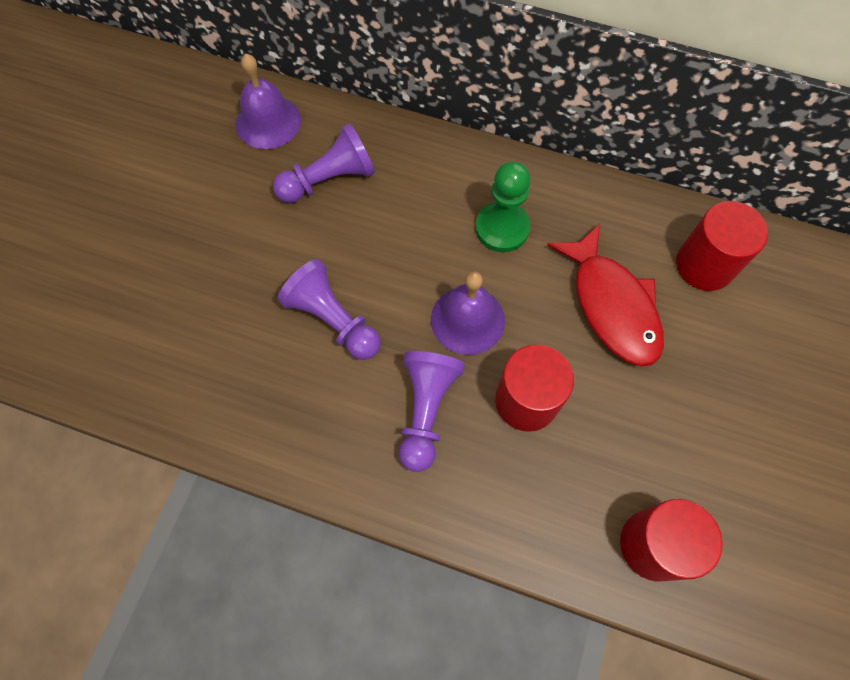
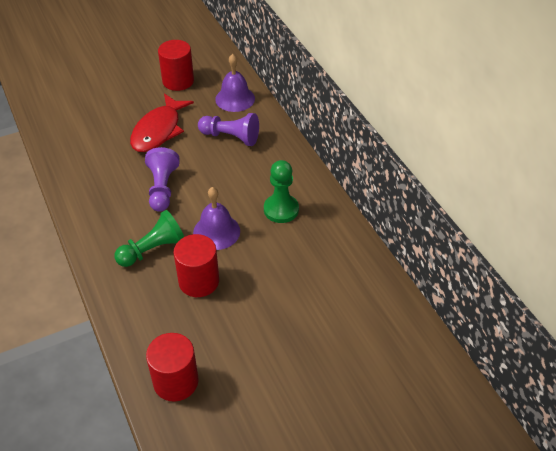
camera: 45 degrees right, 20 degrees down
purple pawn [399,351,465,472] -> green pawn [115,210,184,267]
red fish [547,223,664,366] -> red fish moved to [130,93,194,152]
red cylinder [676,201,768,291] -> red cylinder moved to [158,40,194,91]

